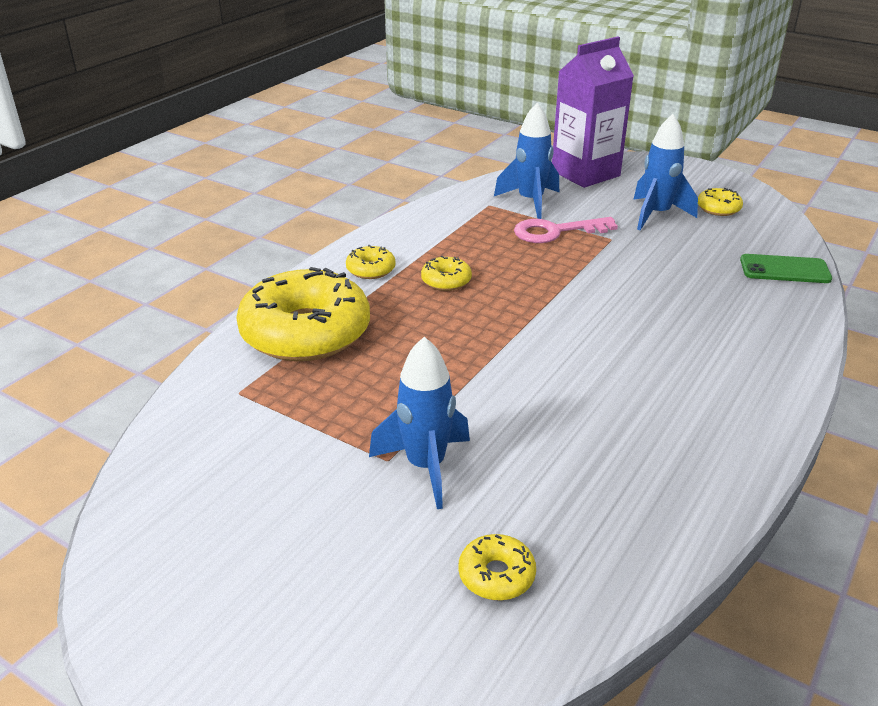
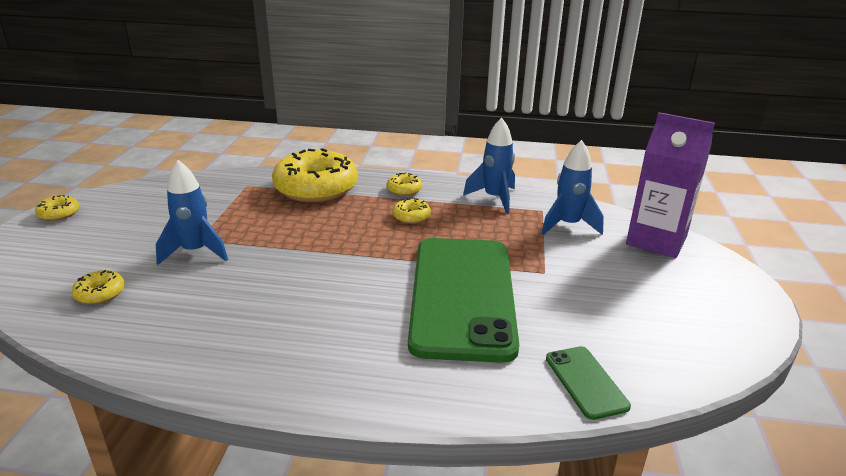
camera: 65 degrees right, 5 degrees down
pink key [514,217,618,243] -> none
blue rocket [633,114,698,230] -> blue rocket moved to [463,118,515,214]
yellow donut [698,188,743,216] -> yellow donut moved to [35,195,79,221]
none -> green phone [408,238,519,363]

